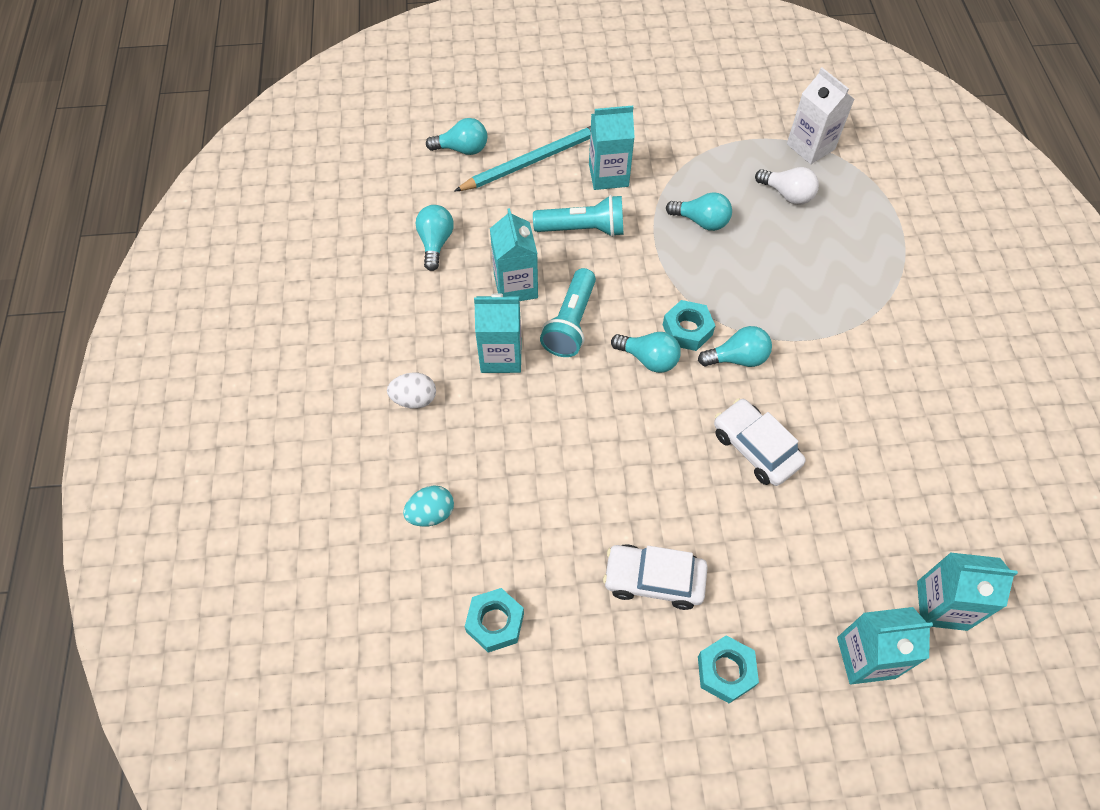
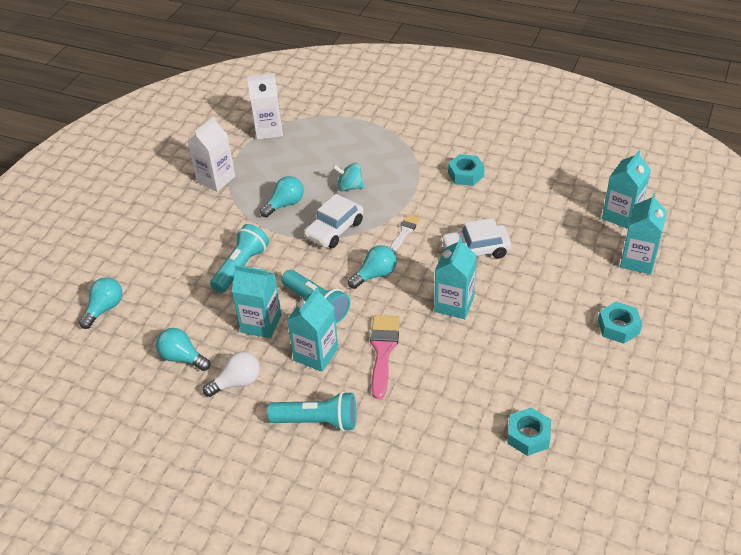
camera: 60 degrees left, 15 degrees down
white egg [387,373,436,409] -> turquoise flashlight [267,391,356,431]
turquoise egg [403,485,454,527] -> none
turquoise pencil [454,126,591,192] -> none
turquoise carton [589,106,635,190] -> turquoise carton moved to [435,237,477,319]
white car [603,544,708,610] -> white car moved to [304,194,363,248]
turquoise nut [663,300,715,351] -> turquoise nut moved to [448,154,485,186]
turquoise light bulb [698,326,772,367] -> white brush [390,214,420,252]
white light bulb [755,167,819,205] -> white light bulb moved to [203,352,260,397]
none -> white carton [188,116,235,192]
none -> turquoise spinning top [333,162,364,191]
none -> pink brush [370,315,400,399]

